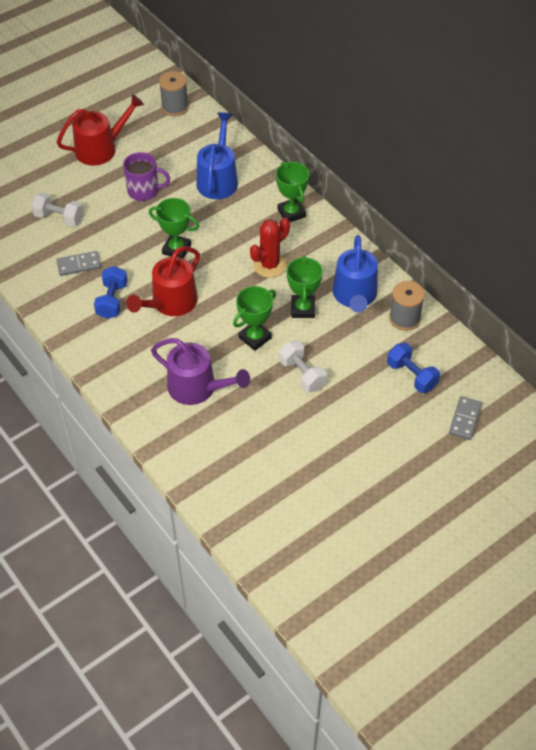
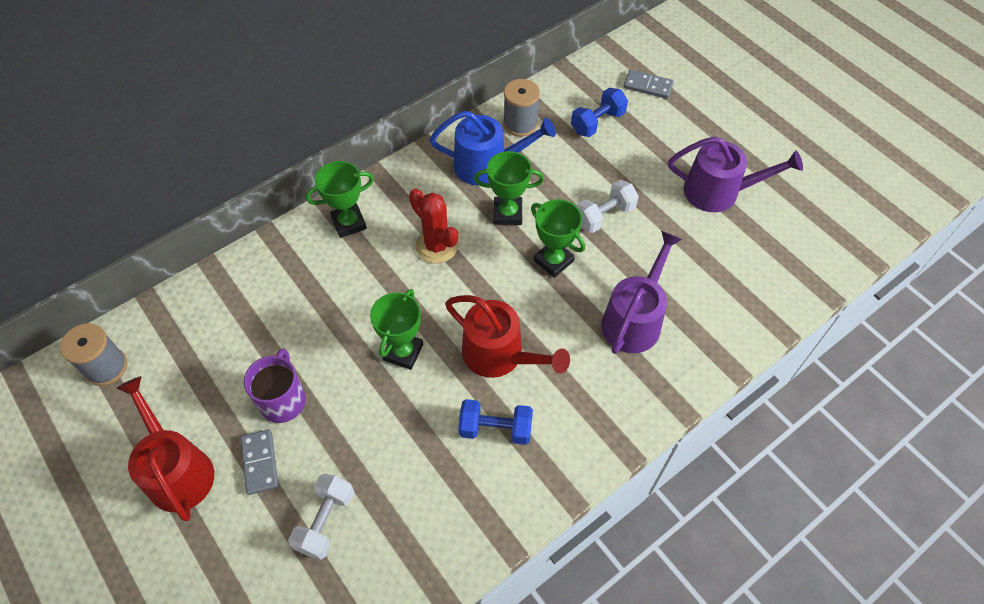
camera: 90 degrees left, 5 degrees up
grey domino [57,251,101,276] -> grey domino moved to [240,429,279,495]
blue watering can [196,112,238,199] -> none
none -> purple watering can [668,136,803,212]

